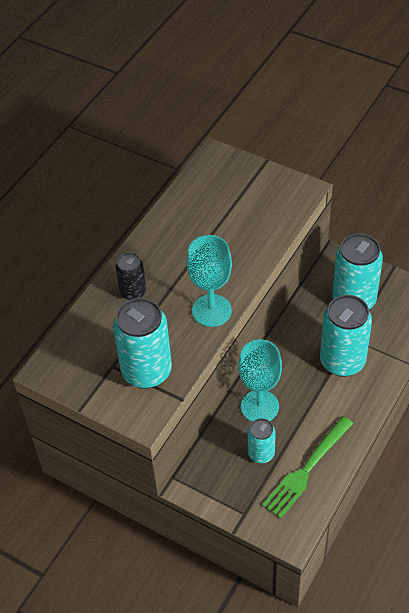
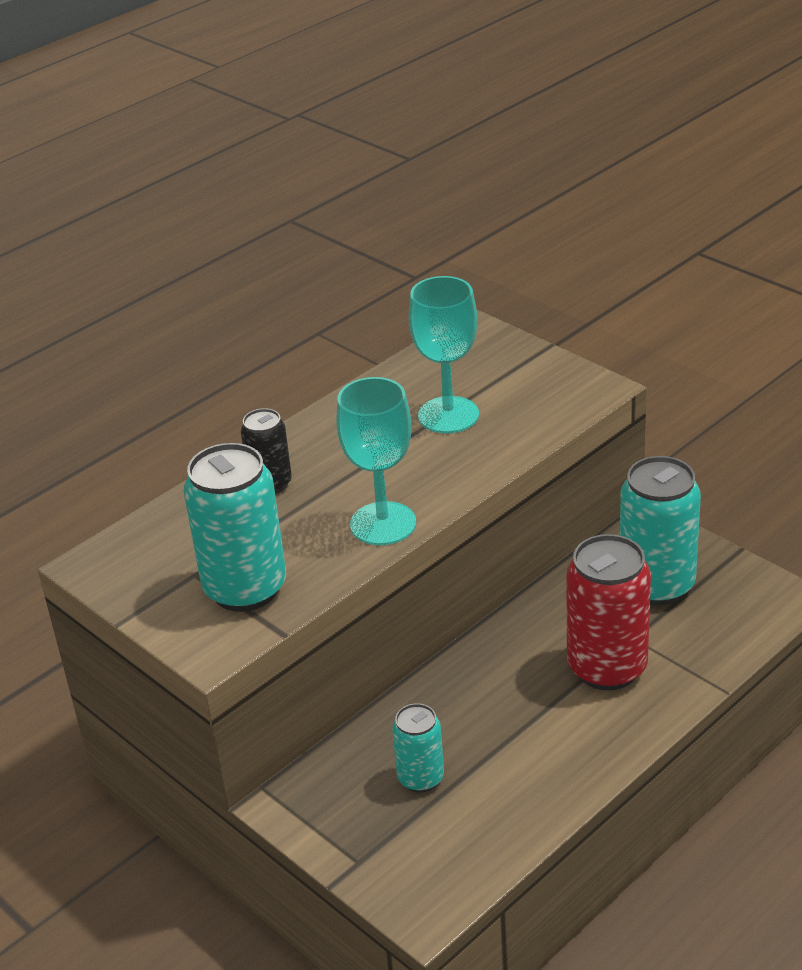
camera: 15 degrees right, 15 degrees down
turquoise goblet [239,339,282,422] -> turquoise goblet moved to [409,276,479,434]
green fork [262,416,353,519] -> none
turquoise can [320,295,372,377] -> red can [566,534,651,690]

